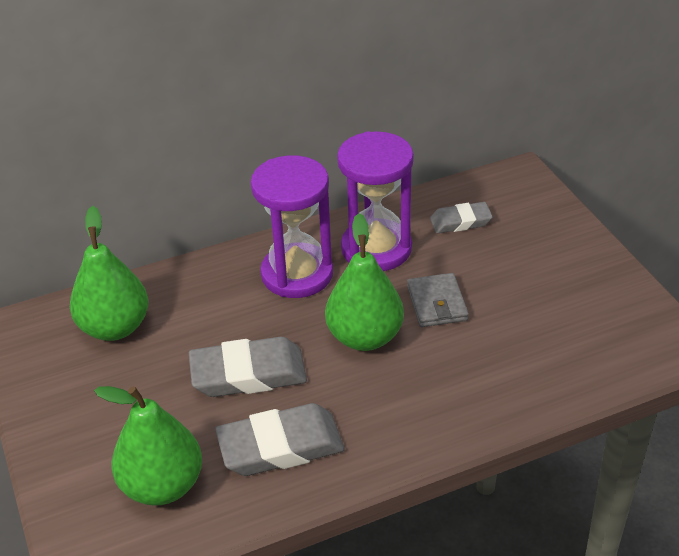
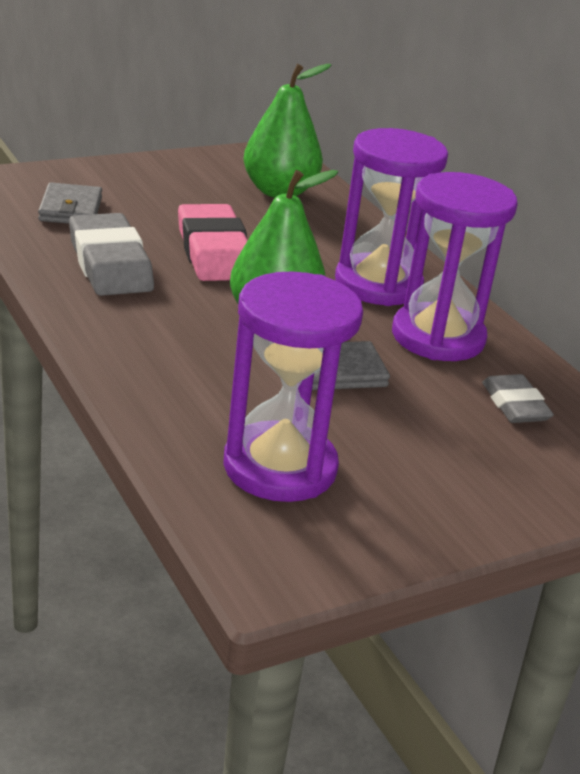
camera: 80 degrees right, 10 degrees down
green pear [94,386,202,506] -> grey wallet [38,182,102,224]
grey eraser [189,337,307,397] -> pink eraser [178,204,248,281]
none -> purple hourglass [223,271,363,502]

